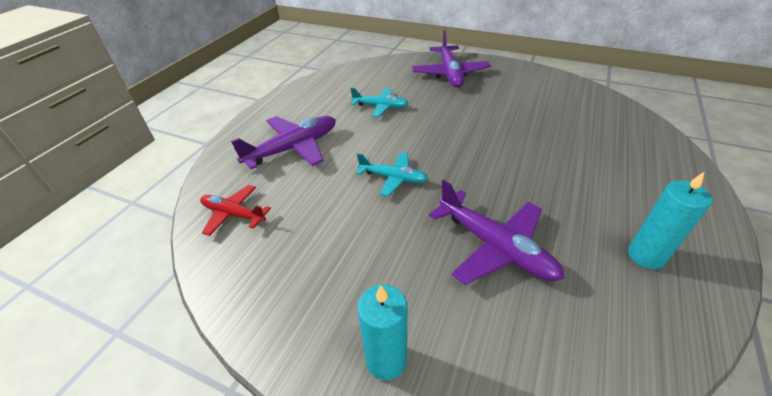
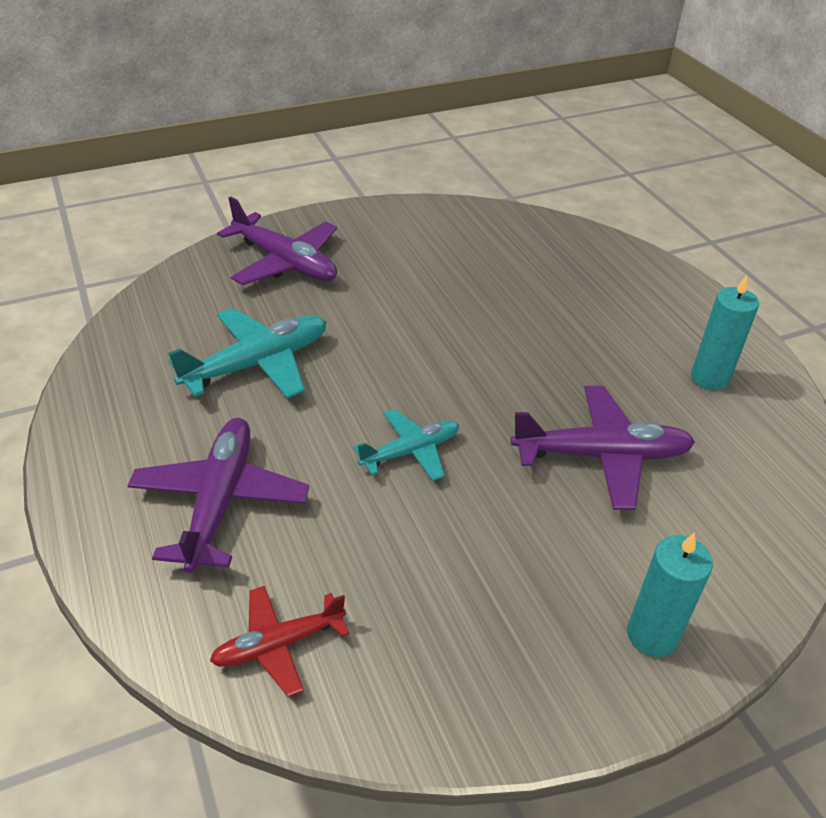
camera: 50 degrees left, 0 degrees up
turquoise plane [350,88,409,117] -> turquoise plane [168,308,327,399], size x1.61

